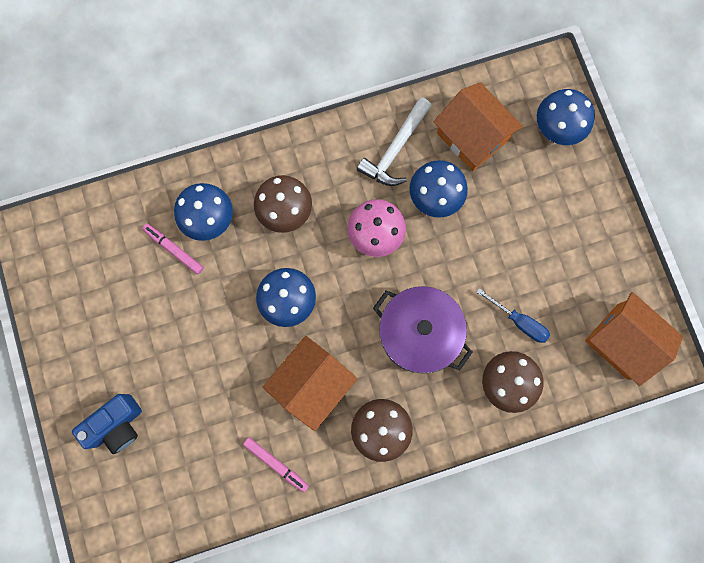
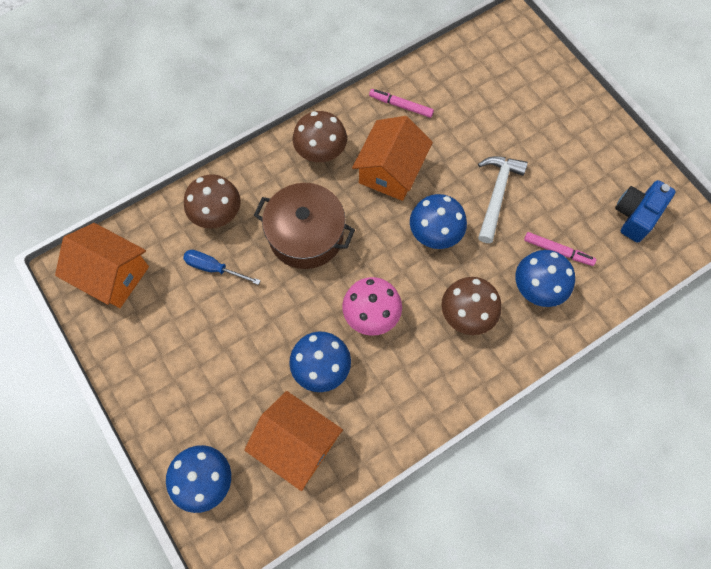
camera: 165 degrees right, 10 degrees down
blue camera [72,394,142,454] -> blue camera moved to [615,180,676,243]
white hammer [357,97,432,186] -> white hammer moved to [478,156,528,243]
purple pot [373,286,472,374] -> brown pot [254,183,355,269]

